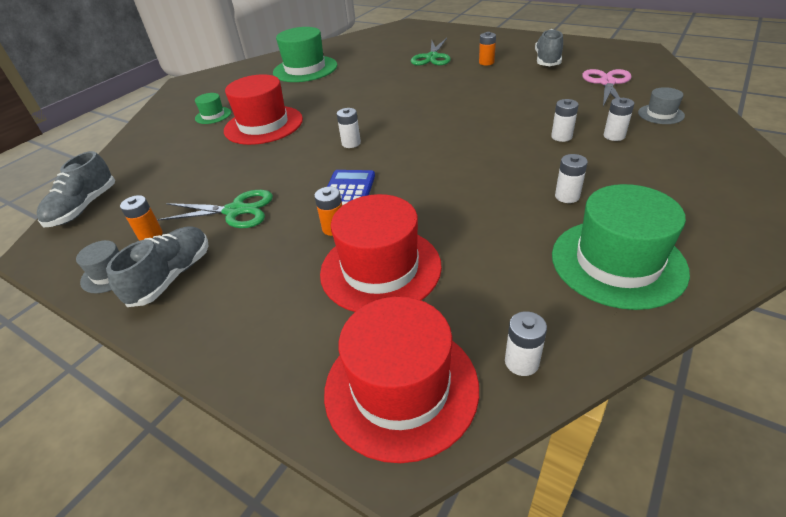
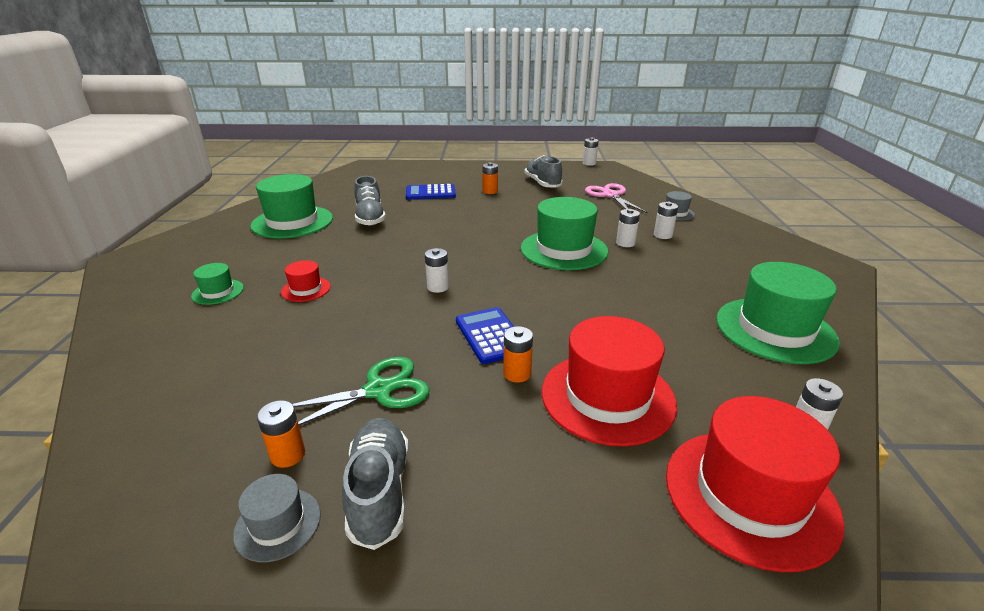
camera: 35 degrees left, 10 degrees down
grey shoe [37,151,115,227] -> grey shoe moved to [354,176,386,226]
red hat [224,74,303,145] -> red hat [281,260,331,302], size x0.48
green scissors [411,38,451,65] -> blue calculator [406,184,456,200]
white battery [555,154,588,203] -> white battery moved to [583,138,598,166]
none -> green hat [521,197,608,270]

